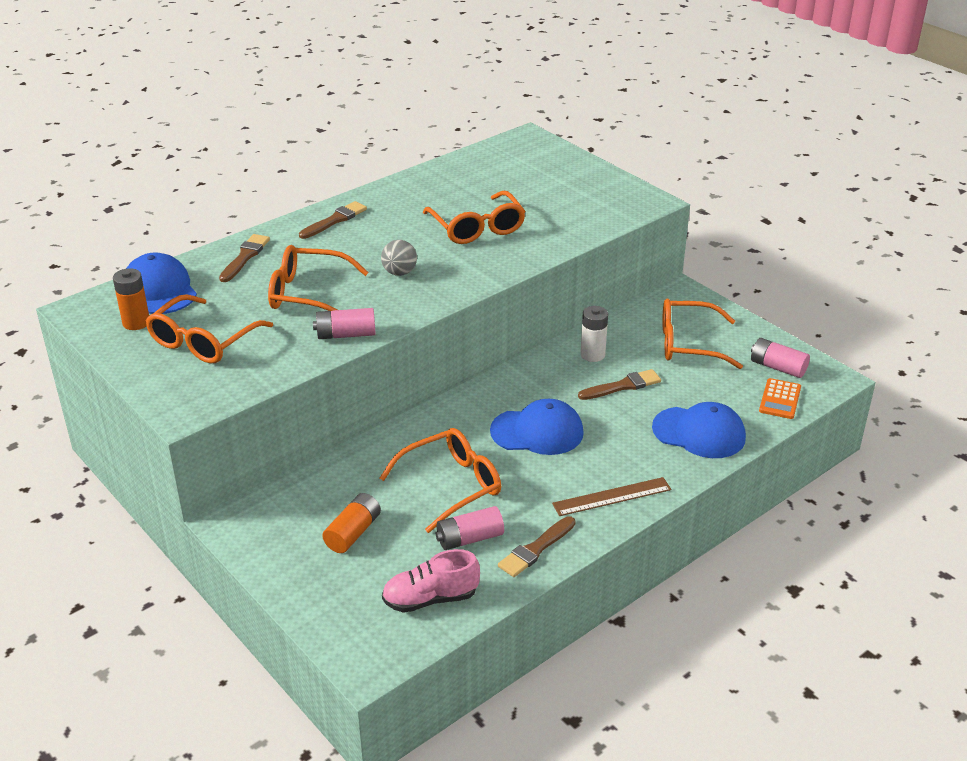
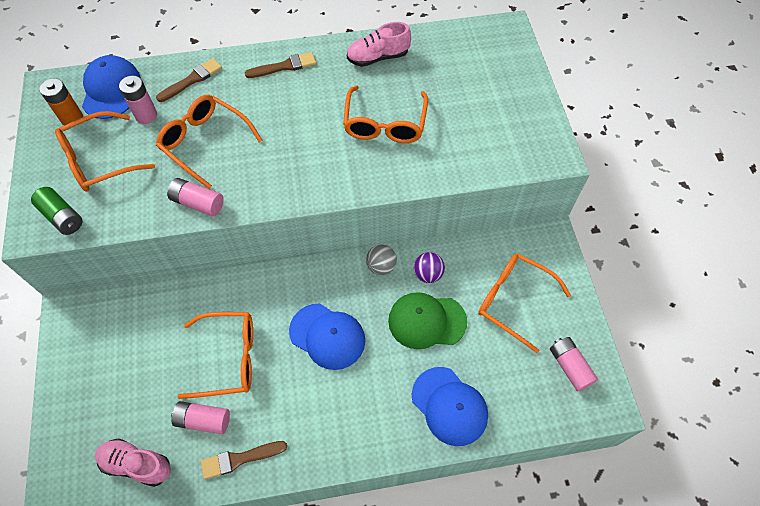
camera: 30 degrees right, 25 degrees up
orange battery [322,493,381,553] -> none
grey ball [381,240,417,276] -> grey ball moved to [366,244,397,275]
brown ruler [552,477,671,516] -> none
brown brush [578,369,661,400] -> green cap [388,292,467,349]
white battery [580,306,608,362] -> purple ball [414,252,445,283]
orange calculator [759,378,801,419] -> none
none -> green battery [31,187,83,235]
none -> pink battery [119,76,157,124]
none -> pink shoe [347,22,411,67]

